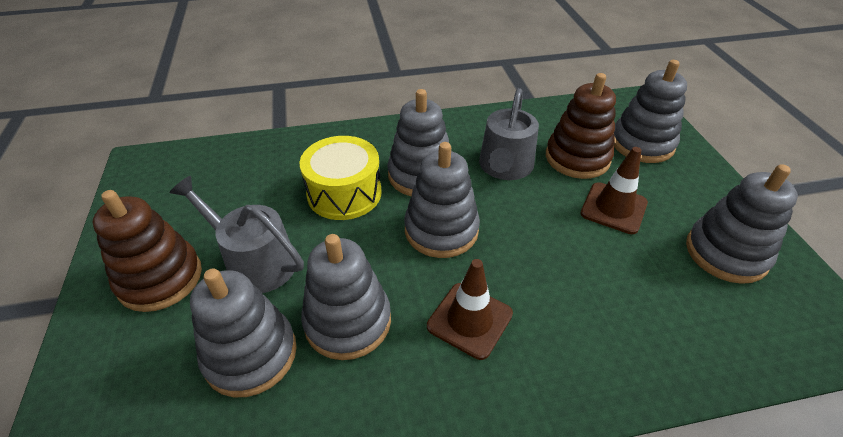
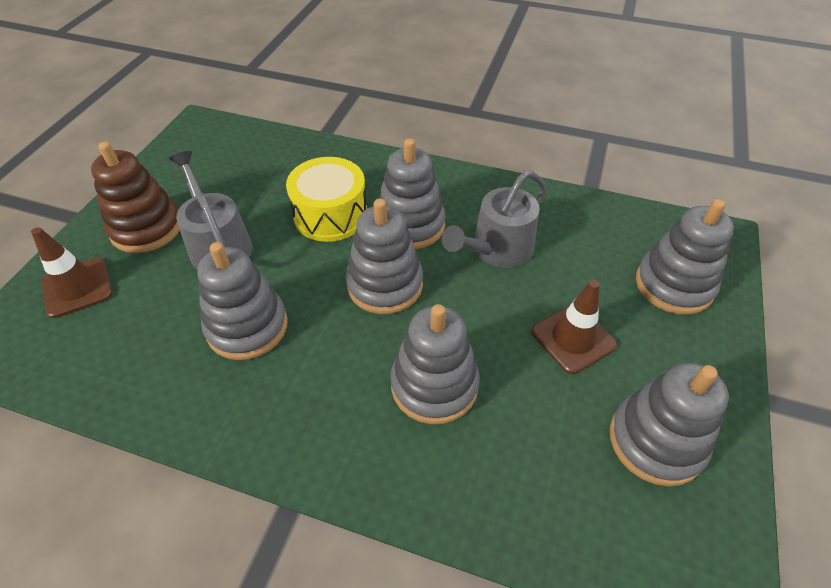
camera: 30 degrees right, 5 degrees up
grey stacking toy [190,268,297,397] -> grey stacking toy moved to [390,304,479,424]
brown traffic cone [427,259,513,360] -> brown traffic cone moved to [31,227,113,318]
brown stacking toy [546,73,616,179] -> none

